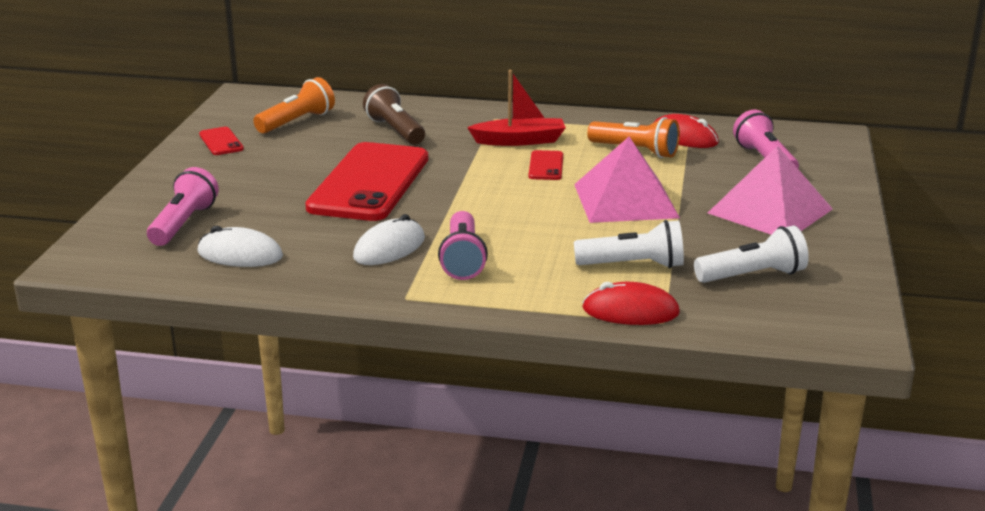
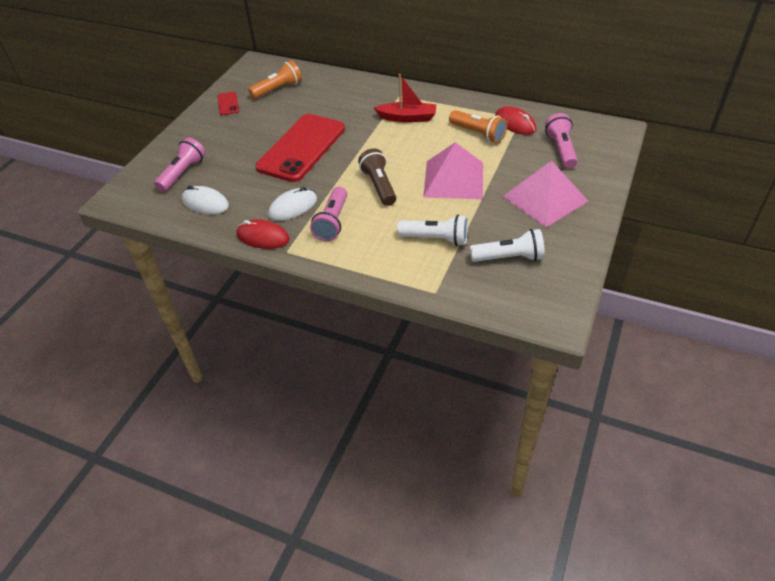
camera: 15 degrees right, 20 degrees up
brown flashlight [363,84,425,145] -> brown flashlight moved to [358,148,396,206]
red phone [529,150,563,180] -> none
red mouse [582,282,680,325] -> red mouse moved to [236,219,290,249]

